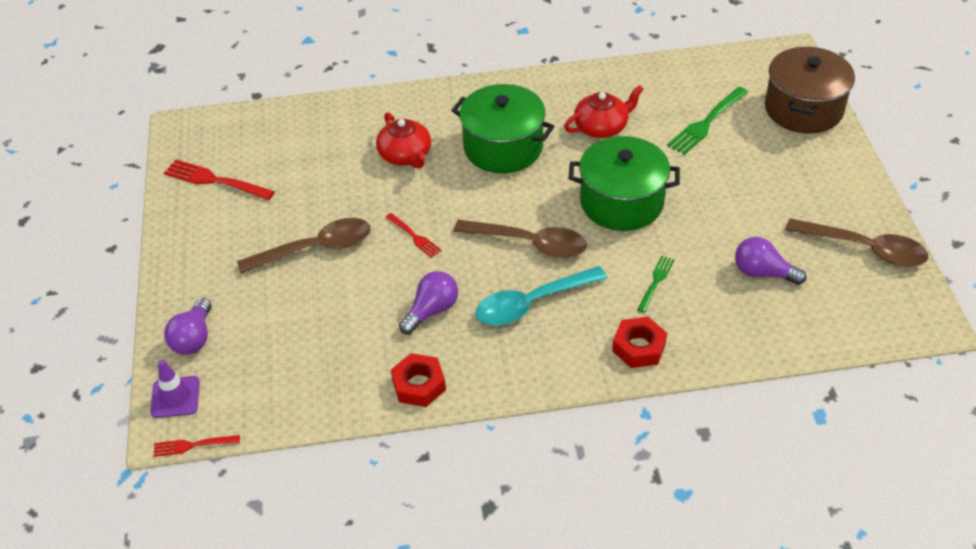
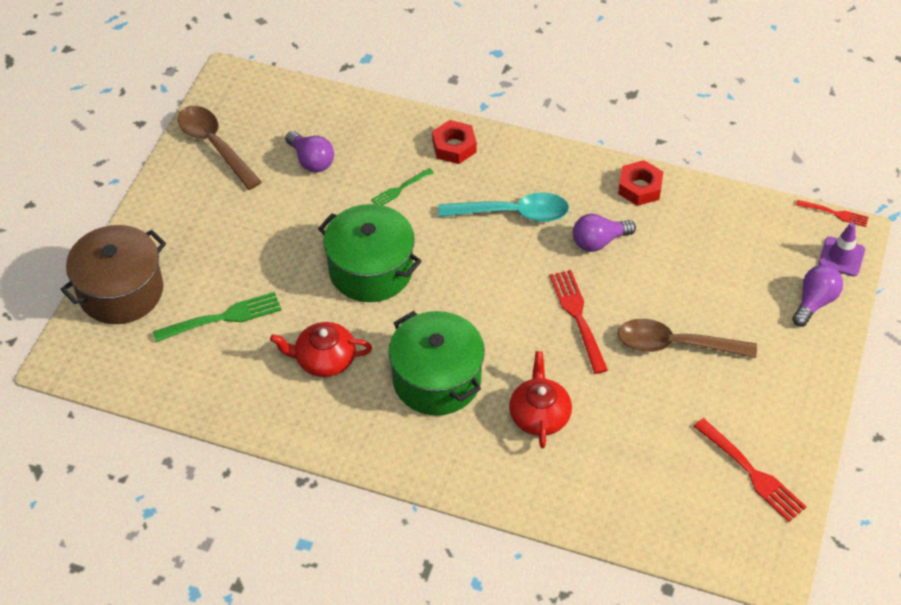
camera: 155 degrees left, 5 degrees up
red fork [386,213,442,258] -> red fork [550,270,608,374], size x1.70
brown spoon [453,219,587,258] -> none

